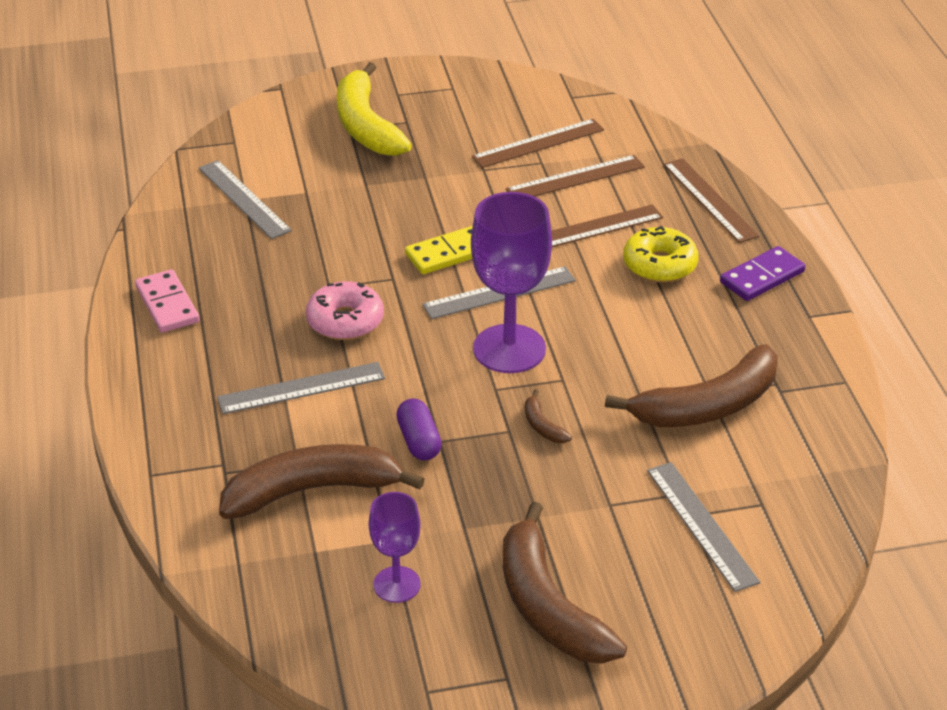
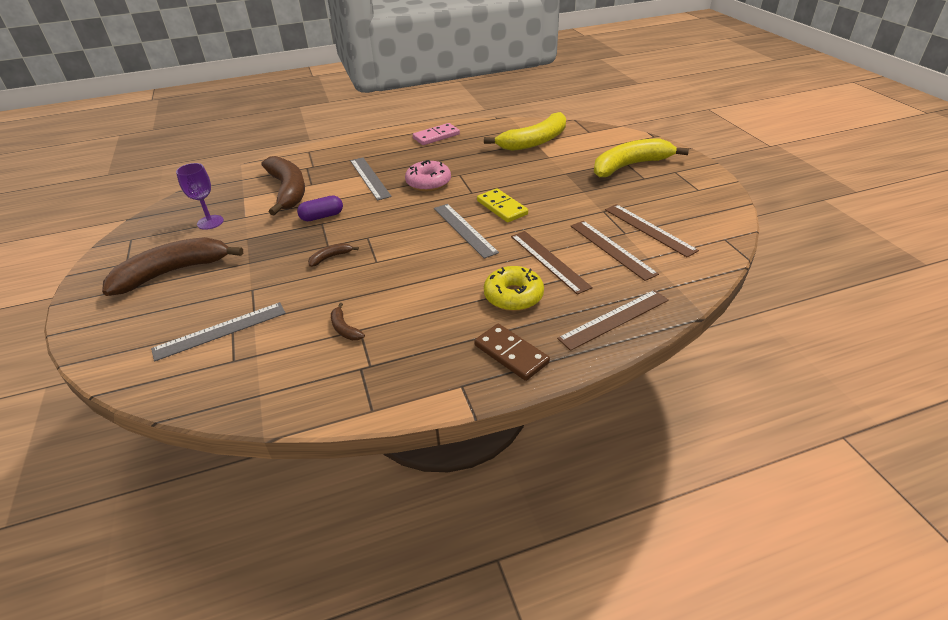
camera: 85 degrees right, 0 degrees up
grey ruler [199,160,292,239] -> yellow banana [484,112,566,151]
purple goblet [471,192,552,373] -> none
brown banana [605,344,778,427] -> brown banana [331,303,365,340], size x0.41
purple domino [720,246,805,301] -> brown domino [474,324,550,381]

